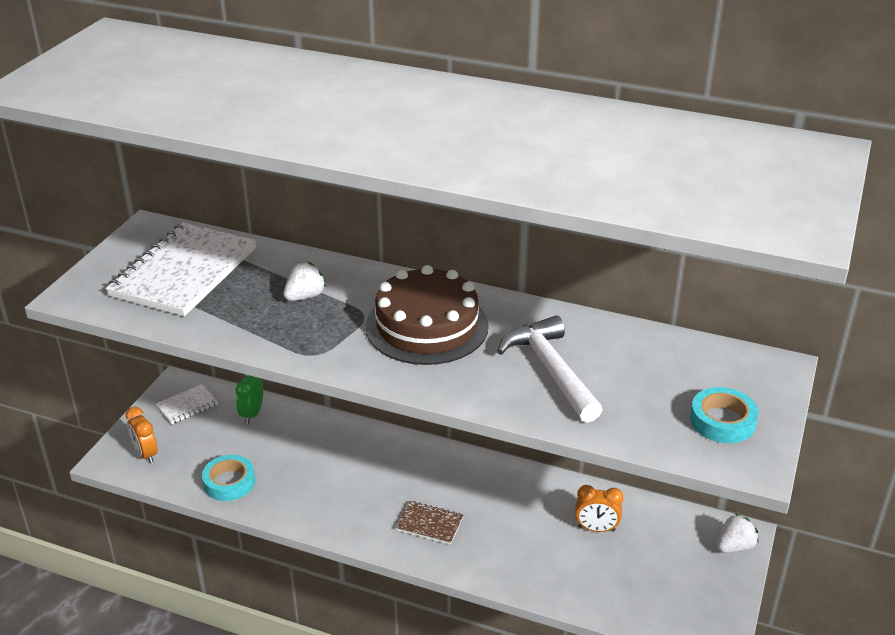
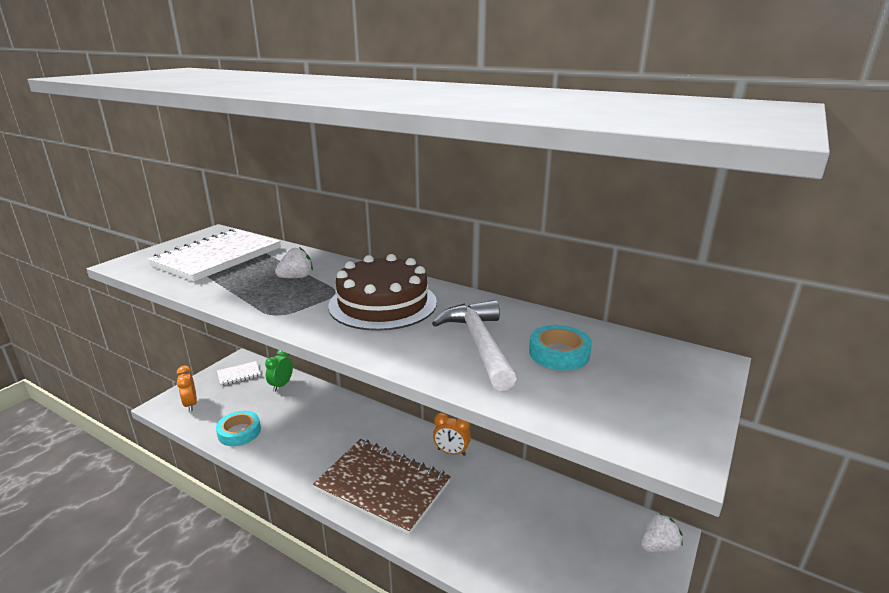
camera: 10 degrees right, 10 degrees down
brown notebook [396,501,464,545] -> brown notebook [313,439,451,535], size x2.24
orange clock [575,485,623,532] -> orange clock moved to [433,413,471,456]
turquoise tape [690,387,758,443] -> turquoise tape moved to [529,325,592,370]

